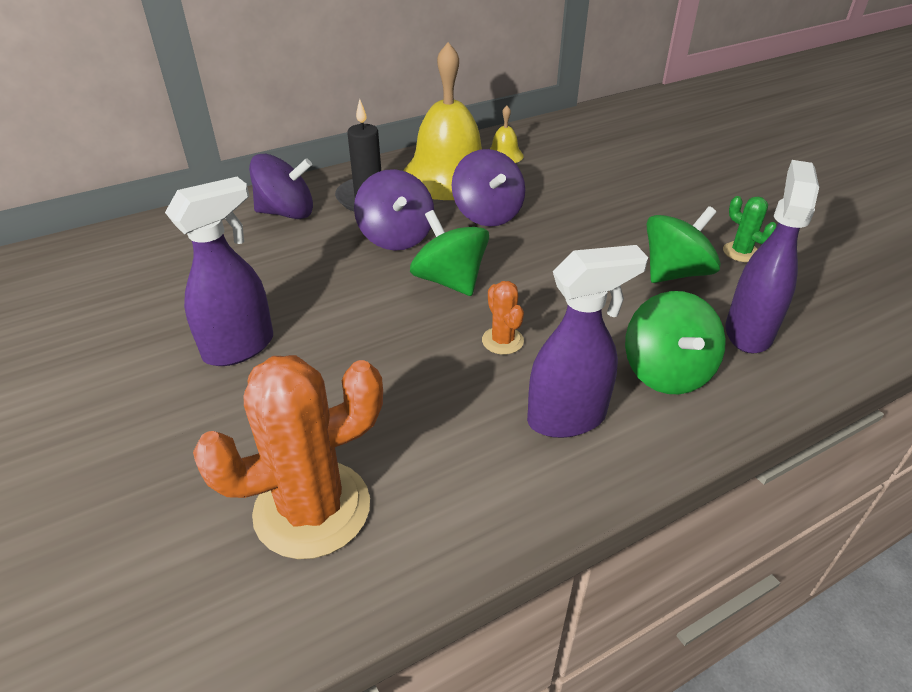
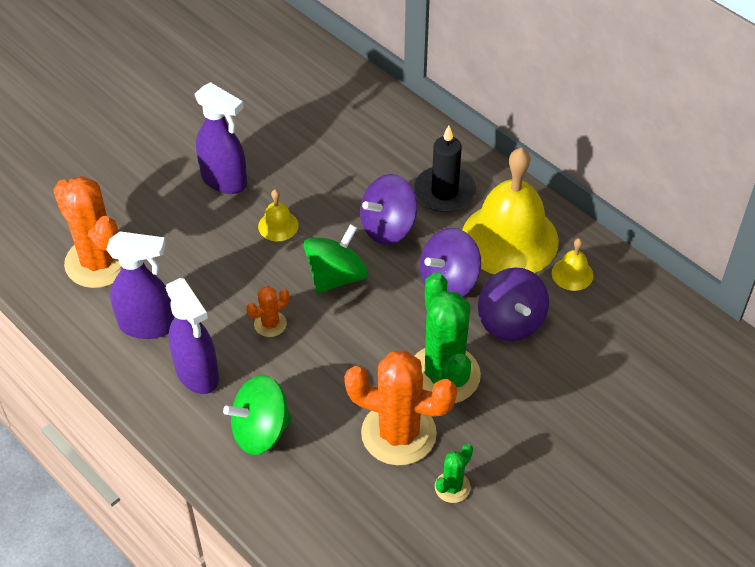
camera: 75 degrees right, 10 degrees up
purple spinning top [249,154,313,219] -> purple spinning top moved to [478,267,549,341]
green spinning top [646,206,721,283] -> orange cactus [344,351,457,466]
purple spray bottle [725,160,819,354] -> purple spray bottle moved to [106,231,175,339]
none -> yellow bell [258,189,299,241]
none -> green cactus [414,272,481,403]

